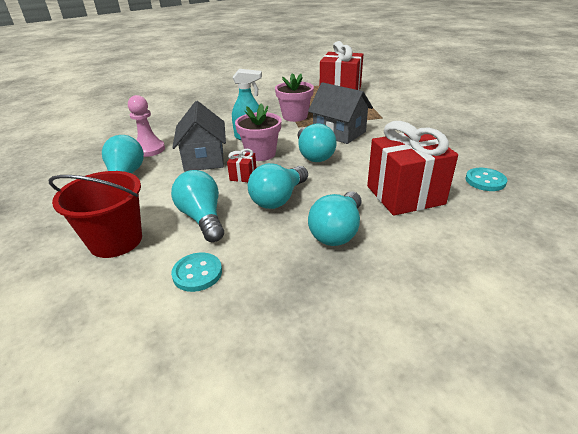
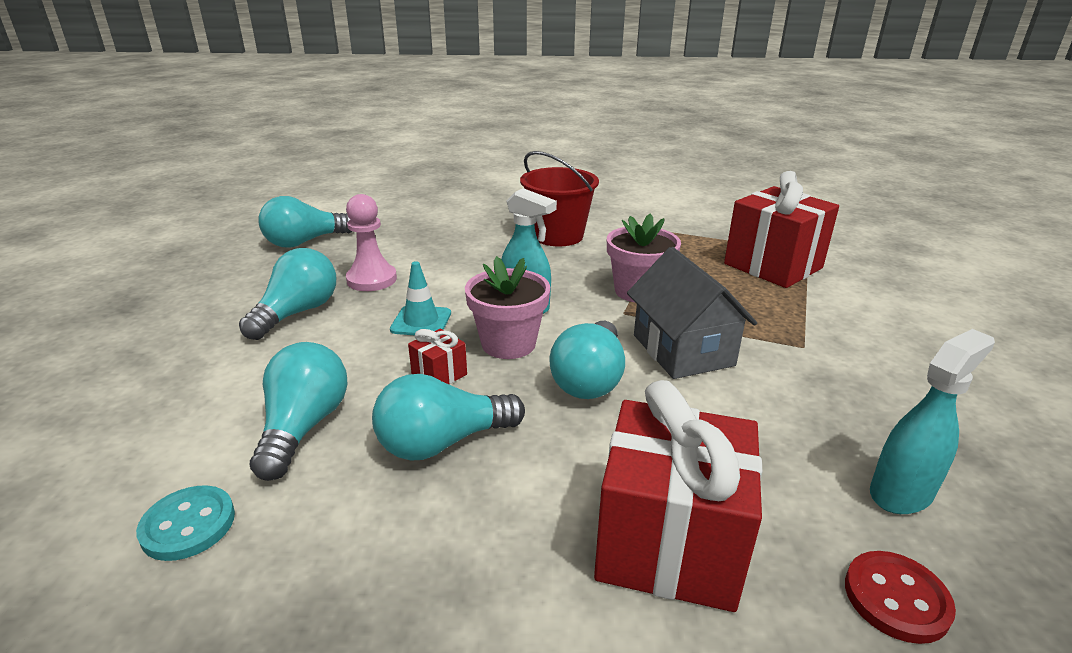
camera: 30 degrees right, 5 degrees down
red bucket [49,171,142,258] -> red bucket moved to [520,151,599,246]
grey house [172,101,226,172] -> turquoise traffic cone [390,261,451,335]
turquoise light bulb [308,192,362,246] -> turquoise light bulb moved to [258,196,353,248]
turquoise button [466,168,507,191] -> red button [845,551,956,644]
none -> turquoise spray bottle [870,329,995,514]

